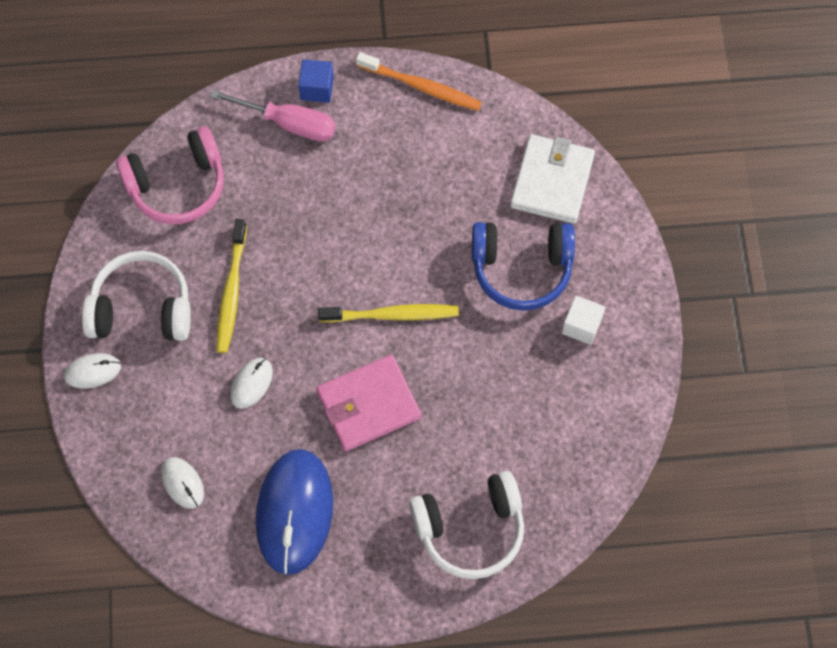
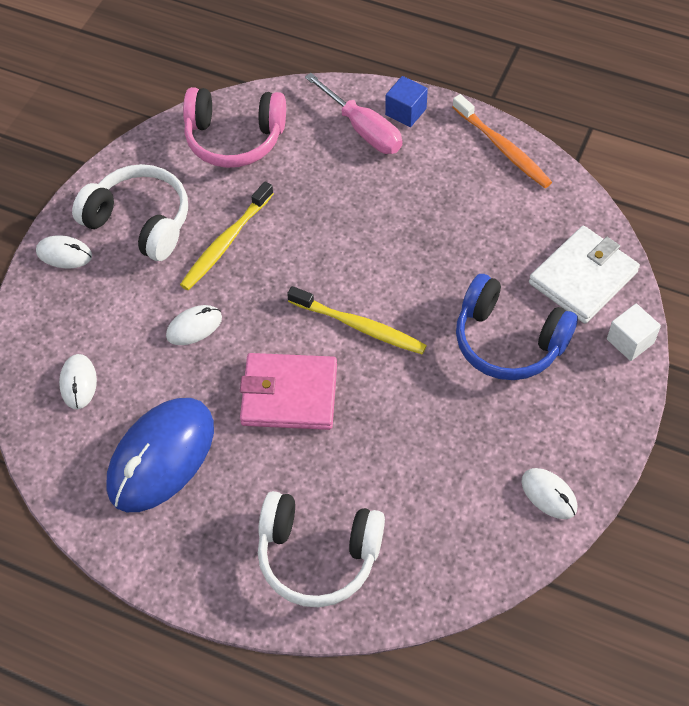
camera: 30 degrees right, 10 degrees down
white cube [562,296,605,345] -> white cube moved to [607,303,661,361]
none -> white mouse [521,468,578,519]

